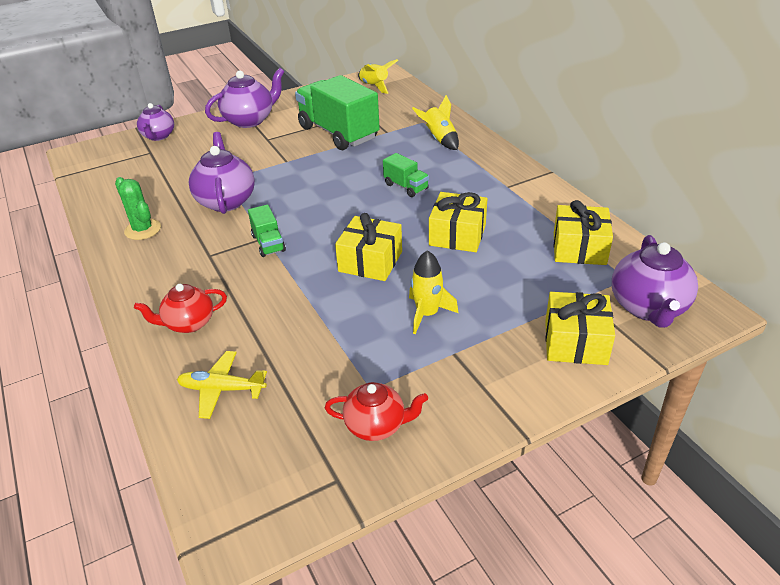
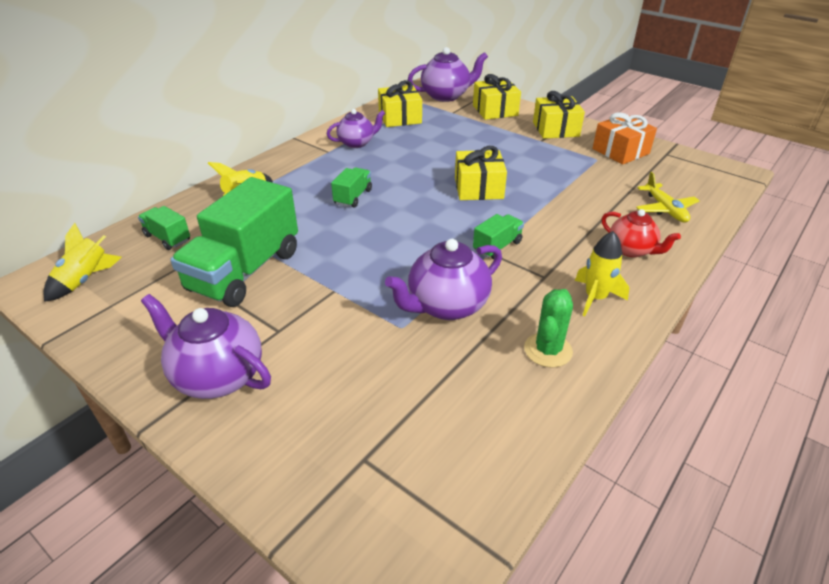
camera: 115 degrees left, 0 degrees up
purple teapot [137,103,174,141] -> purple teapot moved to [327,109,385,148]
red teapot [325,382,428,441] -> orange gift [592,112,657,164]
yellow rocket [409,250,459,334] -> yellow rocket moved to [575,231,629,316]
yellow gift [429,192,487,252] -> yellow gift moved to [533,91,585,139]
none -> green truck [138,206,190,250]

